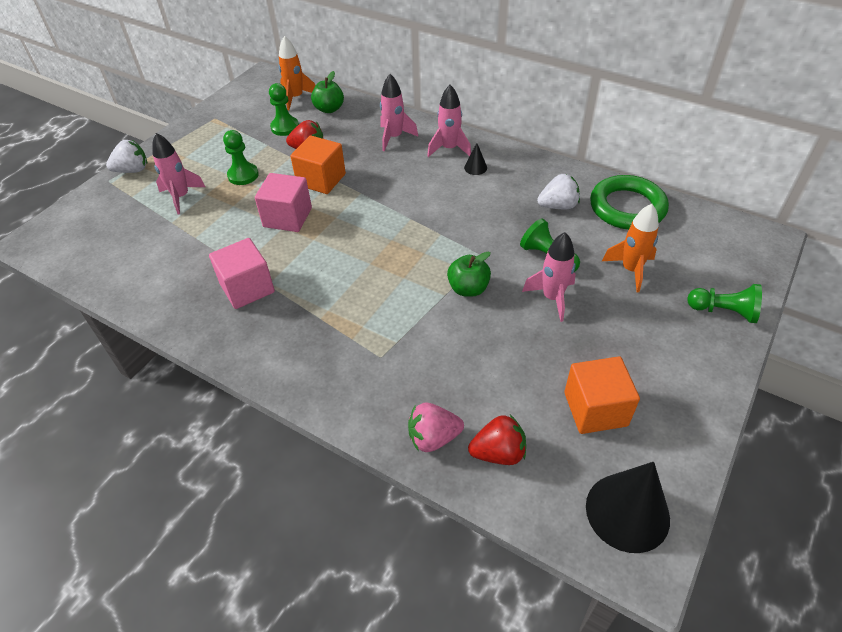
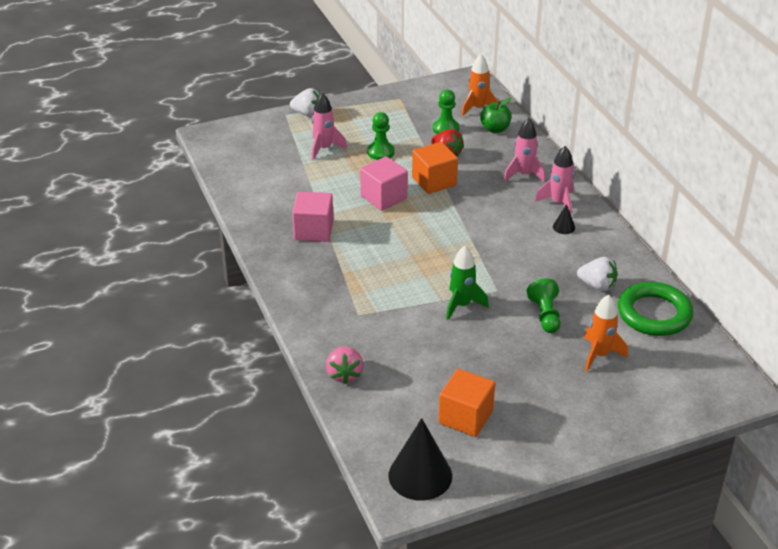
camera: 35 degrees right, 10 degrees down
pink strawberry [408,403,464,452] -> pink strawberry turned 120 degrees counterclockwise [326,346,364,384]
green apple [447,252,491,297] -> green rocket [446,246,489,320]
red strawberry [468,415,526,465] -> none
pink rocket [522,232,576,322] -> none
green pawn [687,284,762,323] -> none

